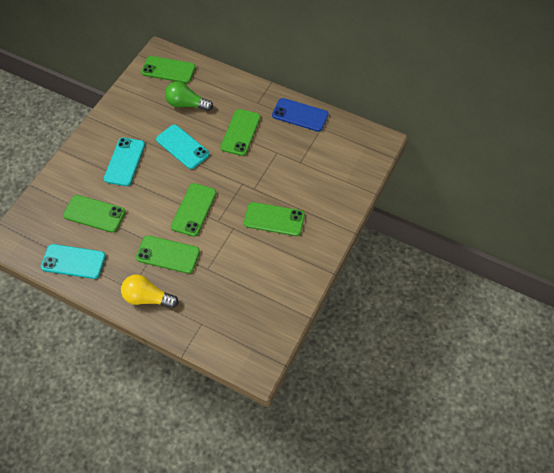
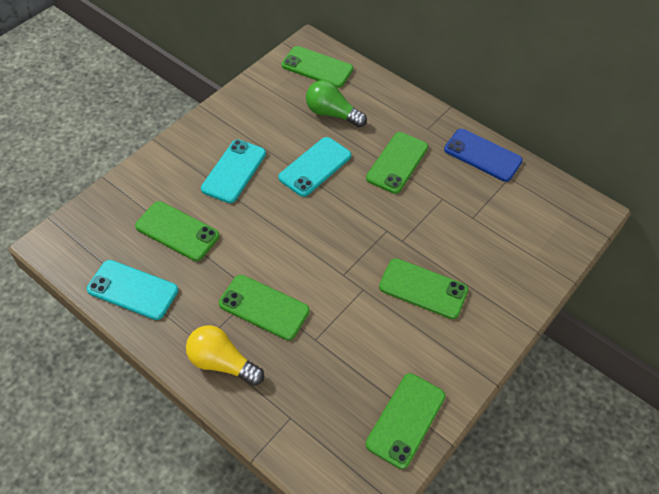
camera: 10 degrees right, 5 degrees down
turquoise phone [156,125,210,169] -> turquoise phone turned 75 degrees clockwise [278,137,351,197]
green phone [171,183,216,237] -> green phone moved to [366,373,446,469]

